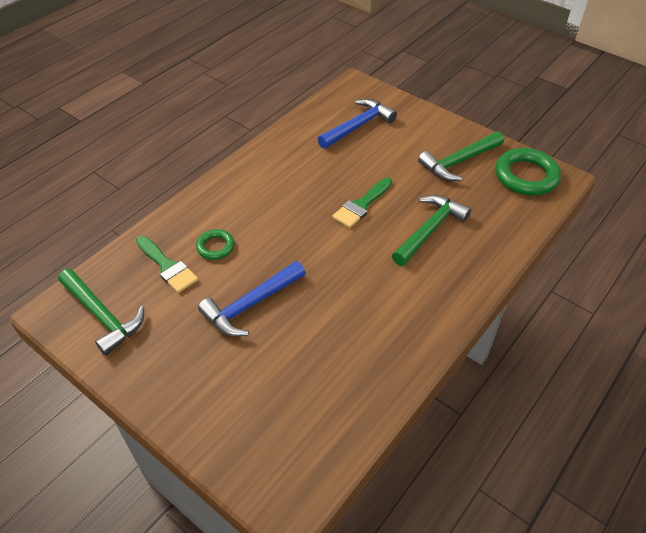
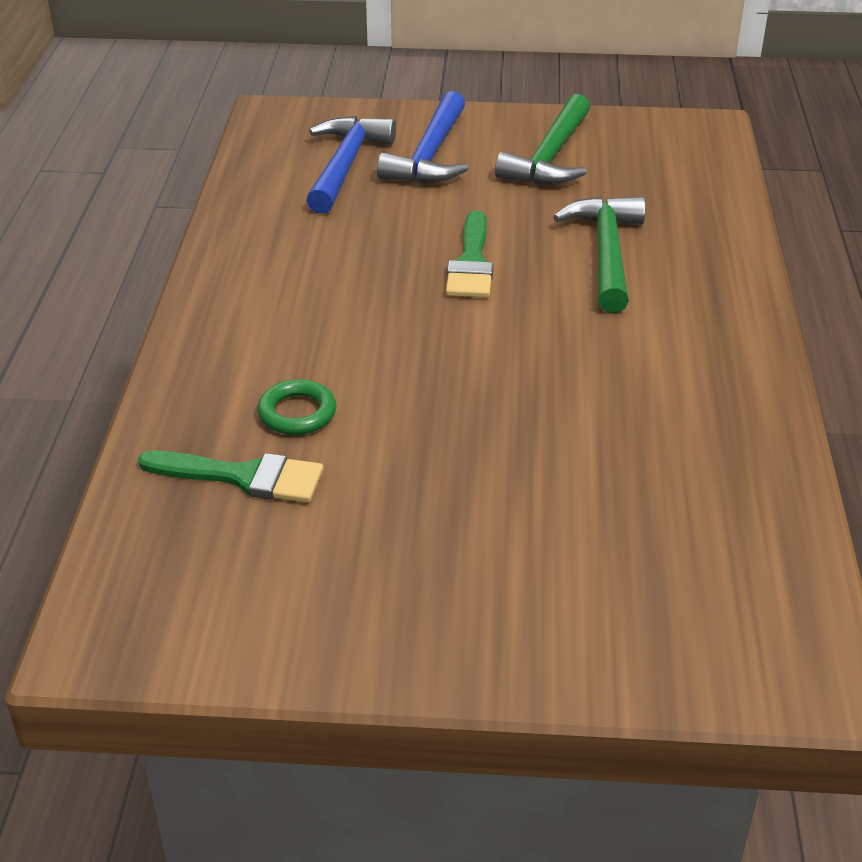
camera: 35 degrees left, 10 degrees down
green hammer [58,269,144,356] -> none
blue hammer [198,261,305,337] -> blue hammer moved to [377,91,468,183]
green ring [495,148,561,195] -> none

